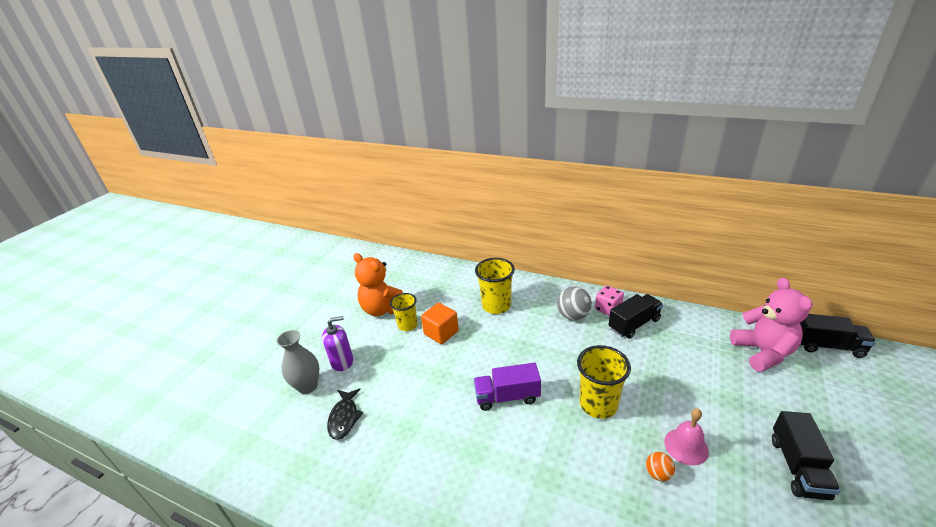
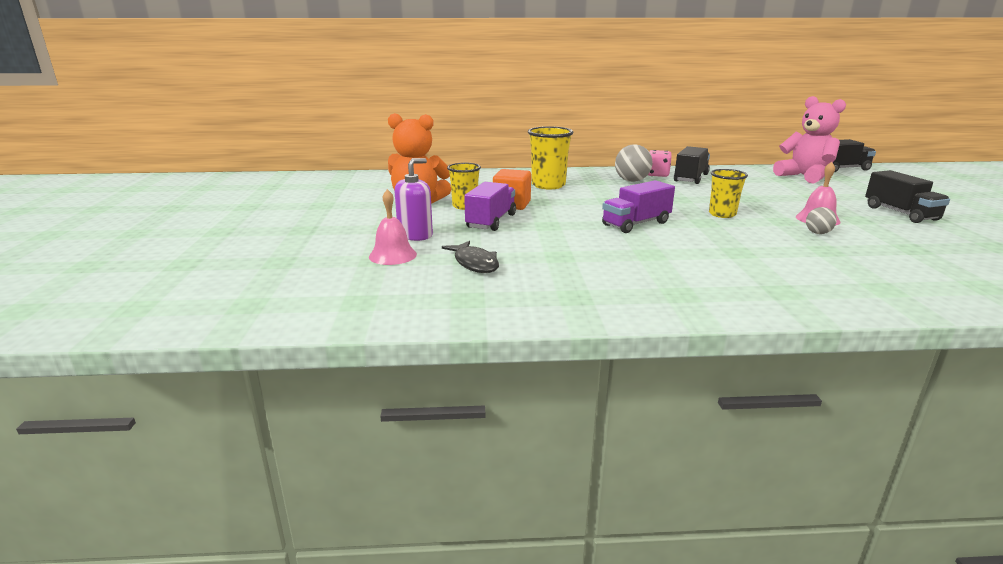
camera: 30 degrees left, 10 degrees down
grey vase [276,330,319,394] -> pink bell [369,189,417,265]
yellow cup [577,345,631,419] -> yellow cup [709,169,748,218], size x0.67
orange ball [646,452,675,481] -> grey ball [806,207,837,234]
none -> purple truck [464,182,516,231]

